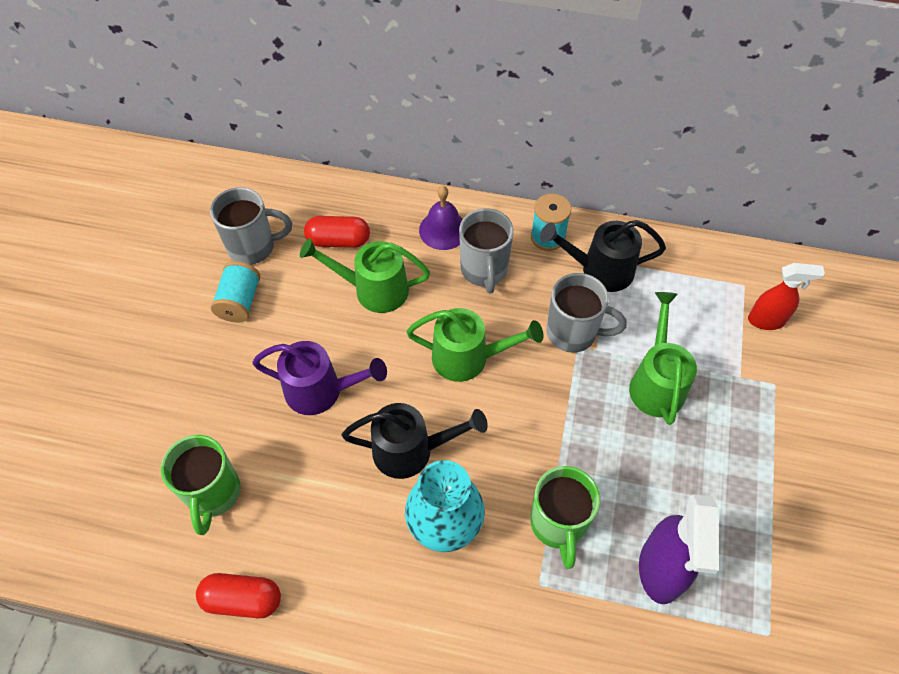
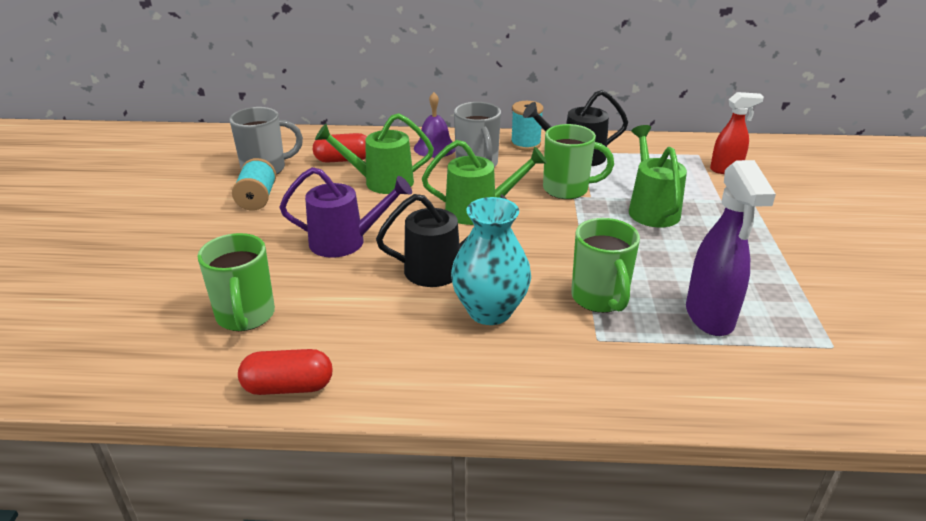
camera: 10 degrees left, 25 degrees down
grey mug [546,273,627,353] -> green mug [543,124,614,199]

